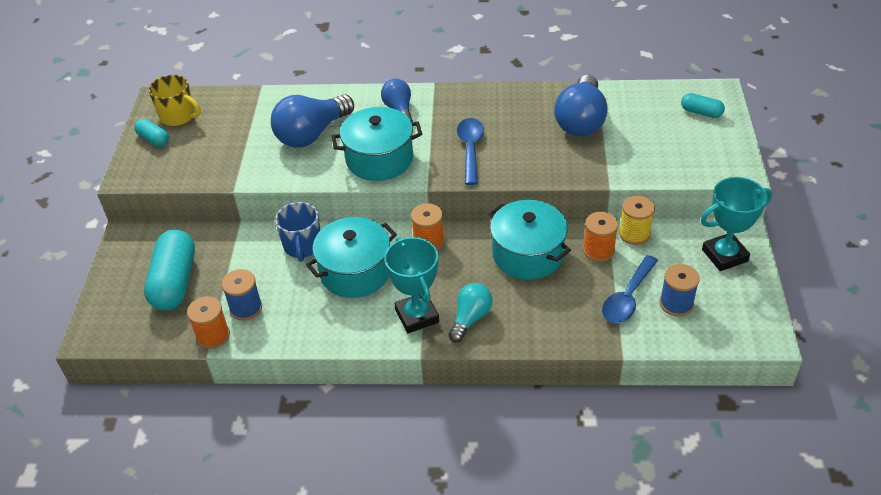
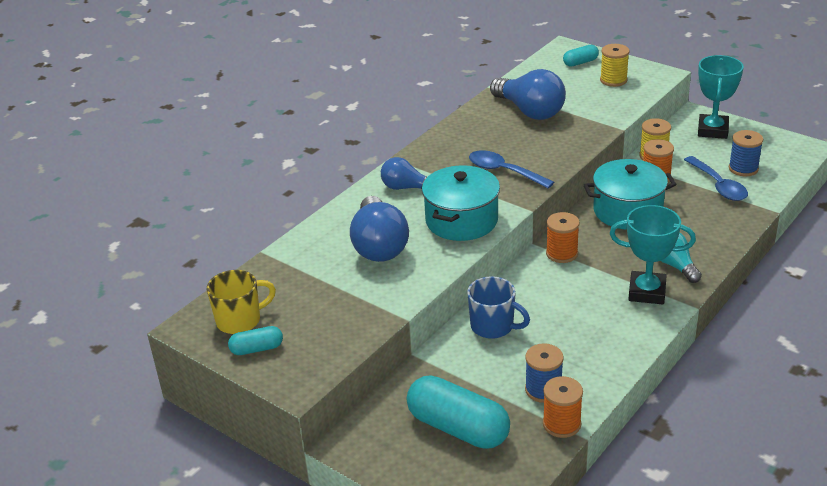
camera: 55 degrees left, 10 degrees down
turquoise pot [306,217,397,298] -> none
none -> yellow spool [600,44,630,87]

